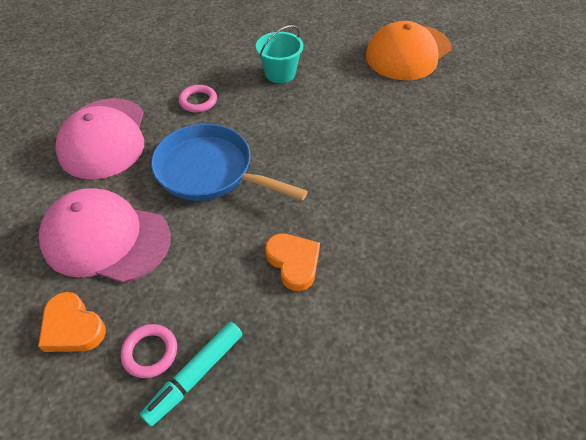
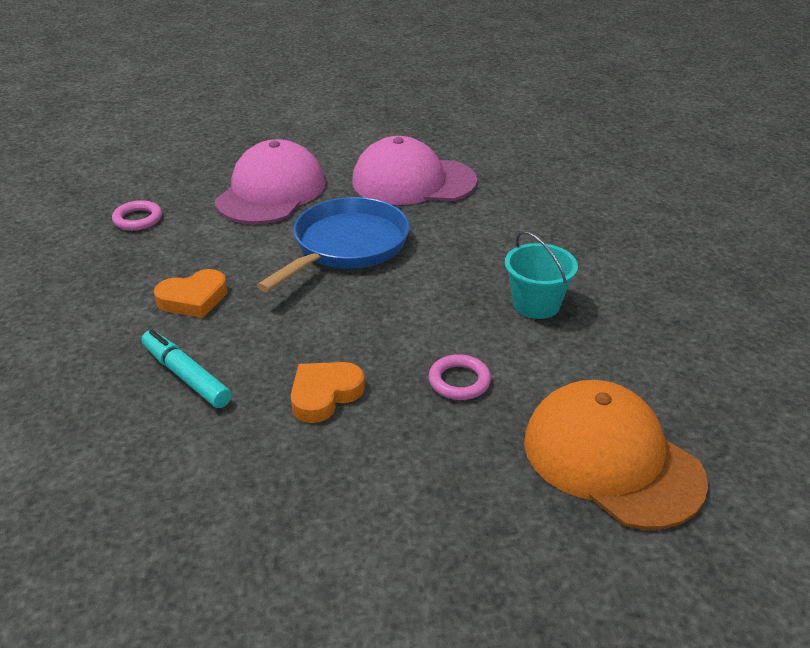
camera: 95 degrees right, 15 degrees down
orange heart [38,292,106,352] -> orange heart moved to [291,362,365,423]
turquoise marker [140,322,242,426] -> turquoise marker moved to [141,329,232,408]
pink ring [179,85,217,112] -> pink ring moved to [428,354,491,400]

